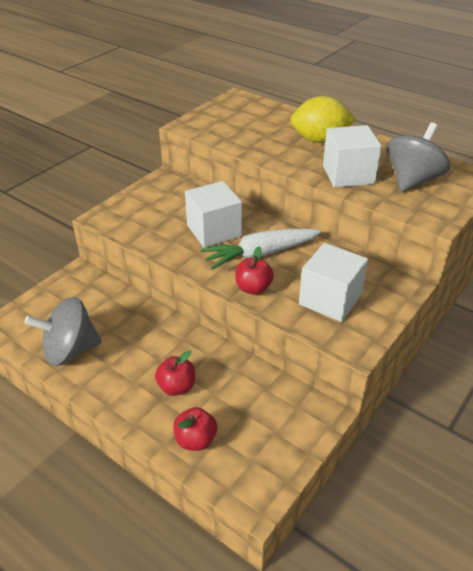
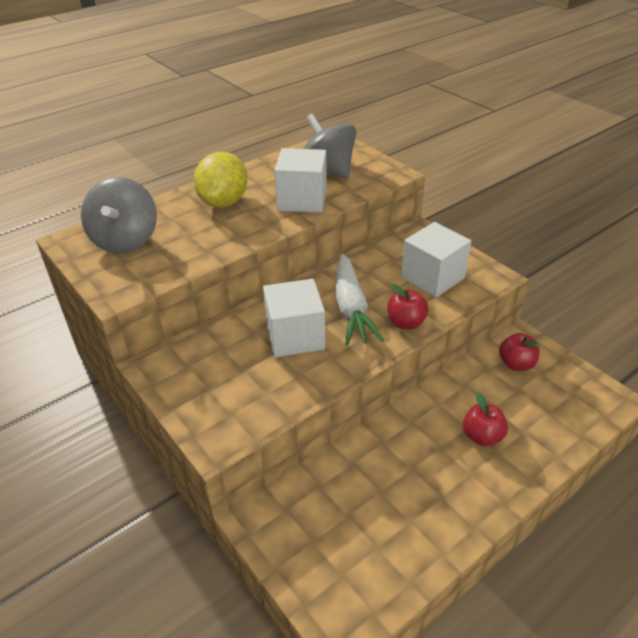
camera: 75 degrees left, 0 degrees up
grey spinning top [24,297,102,366] -> grey spinning top moved to [81,177,157,253]
red apple [173,407,217,451] -> red apple moved to [499,333,540,371]

